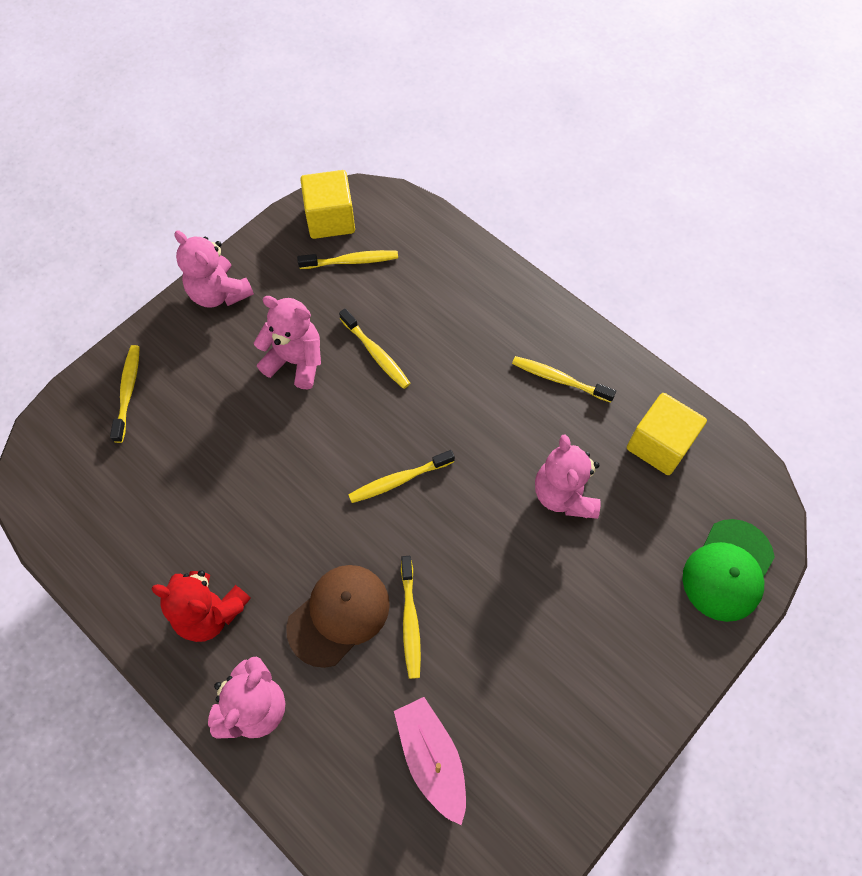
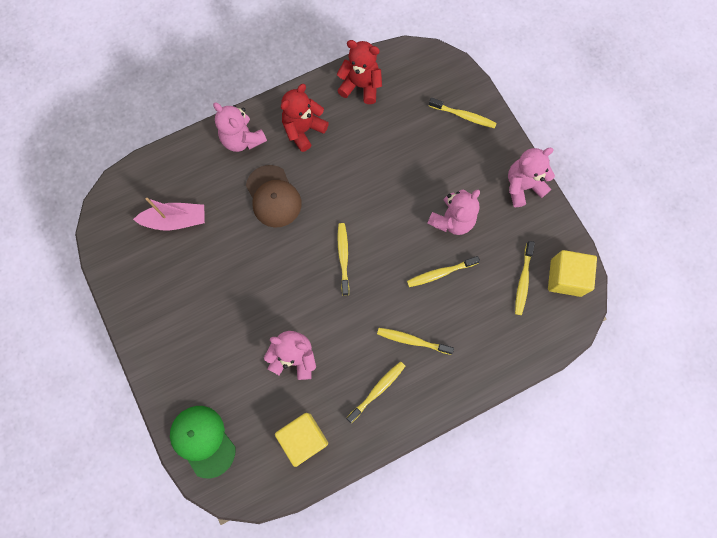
camera: 110 degrees right, 10 degrees up
yellow toothbrush [401,556,421,679] -> yellow toothbrush moved to [377,328,454,355]
none -> red teddy bear [337,40,382,104]

